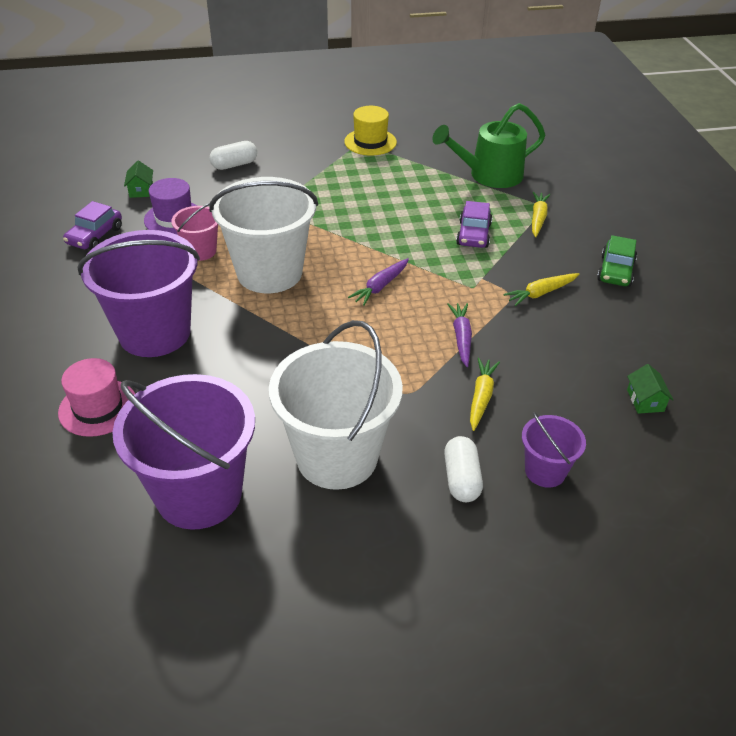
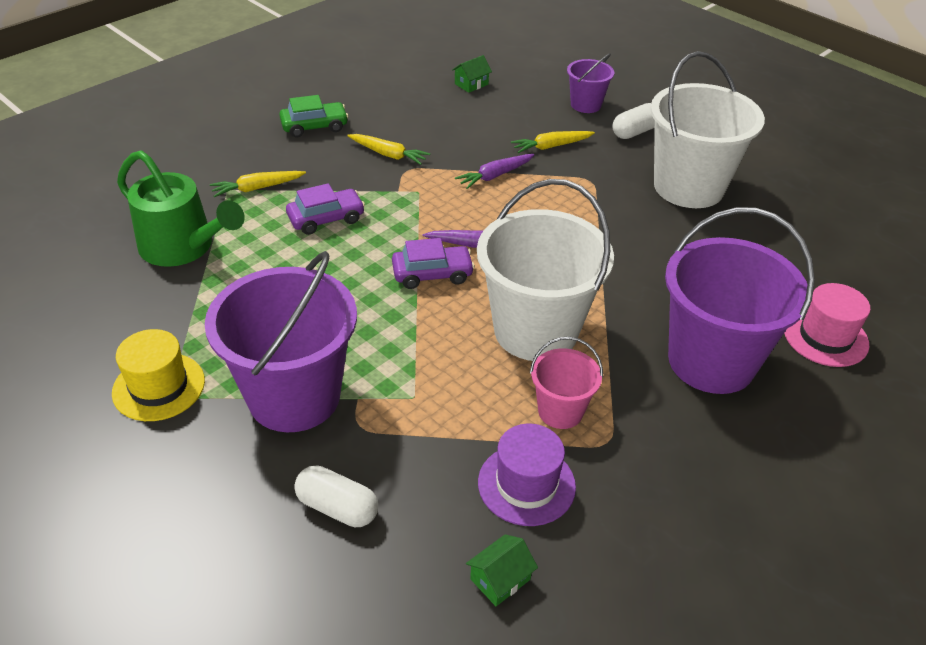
camera: 125 degrees left, 0 degrees up
purple car [63,201,122,250] -> purple car moved to [392,238,475,289]
purple bucket [112,374,255,530] -> purple bucket moved to [205,251,357,432]

